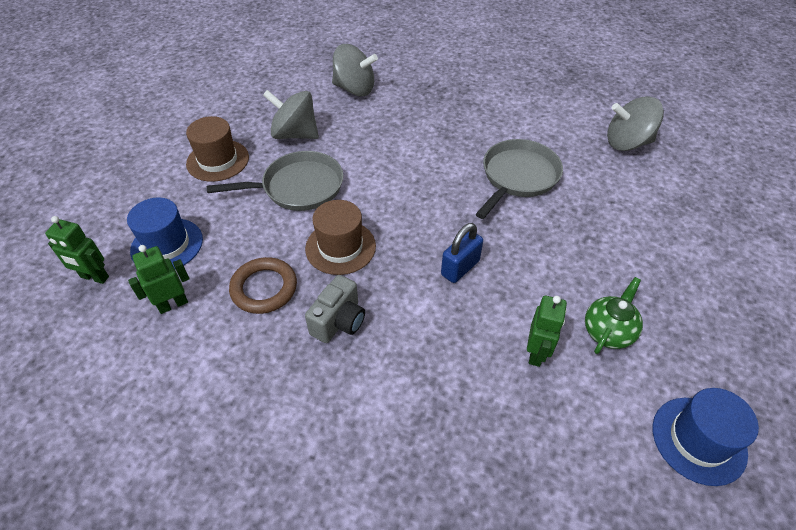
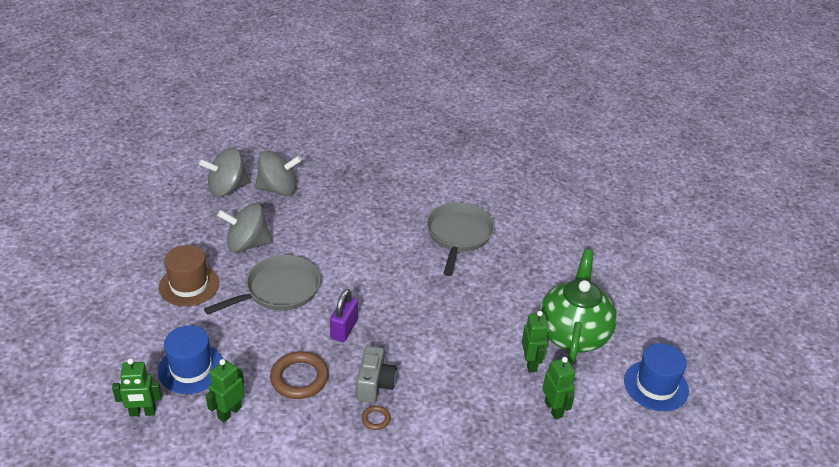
camera: 25 degrees left, 10 degrees down
brown hat [305,200,376,275] -> purple padlock [330,289,358,342]
blue padlock [441,223,483,283] -> none
green teapot [585,277,643,354] -> green teapot [539,249,617,363], size x1.84
grey spinning top [607,96,664,151] -> grey spinning top moved to [199,148,250,197]
none -> brown ring [362,405,391,430]
none -> green robot [542,357,575,419]

